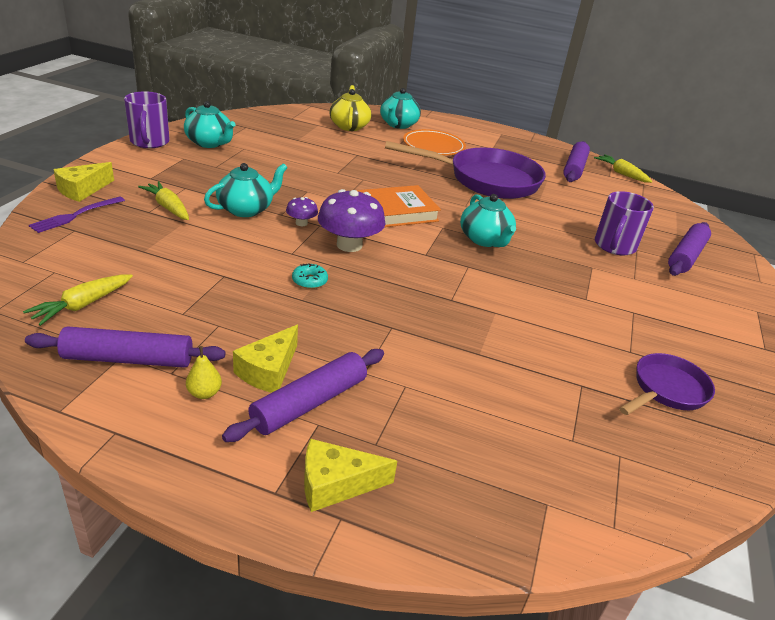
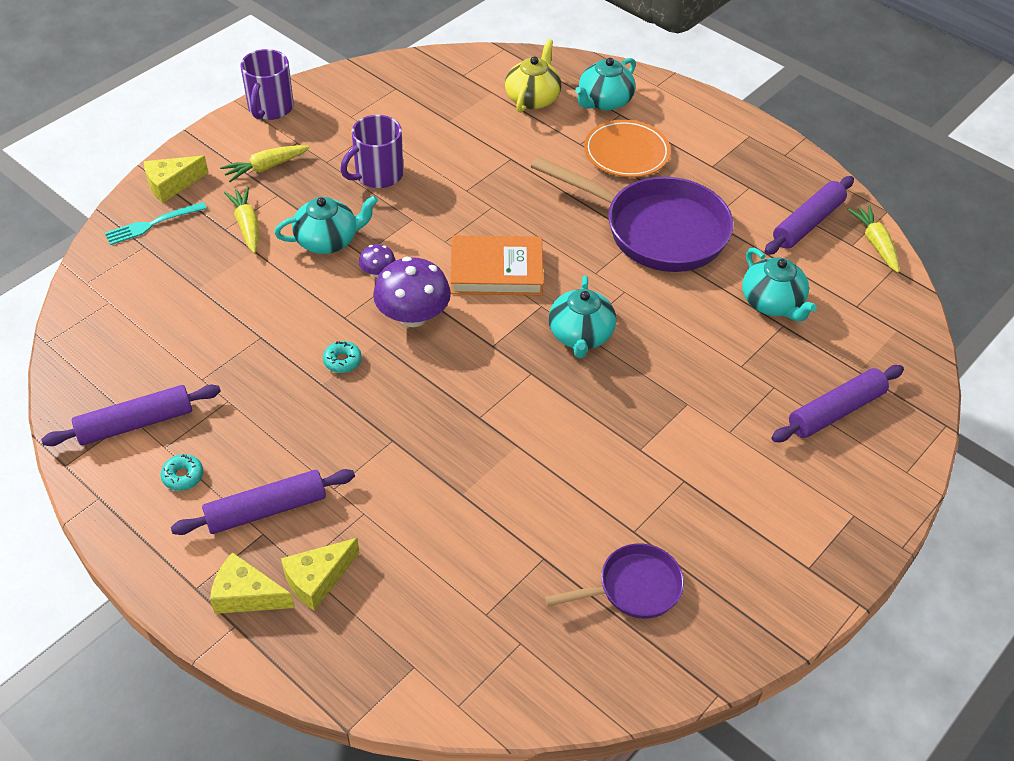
camera: 25 degrees right, 15 degrees up
yellow carrot [23,274,133,326] -> yellow carrot moved to [220,145,310,182]
purple rolling pin [25,327,226,368] -> purple rolling pin turned 45 degrees counterclockwise [41,385,221,446]
purple fork [29,196,125,233] -> turquoise fork [105,202,207,245]
turquoise teapot [184,101,235,148] -> turquoise teapot moved to [742,248,817,321]
yellow pear [186,346,222,399] -> turquoise donut [161,454,203,491]
yellow cheese [233,325,298,393] -> yellow cheese moved to [281,538,359,611]
purple mug [595,191,654,256] -> purple mug moved to [340,115,404,188]

